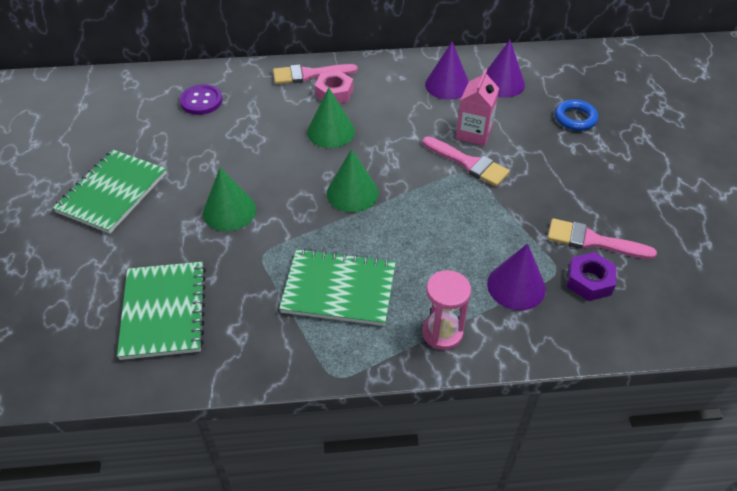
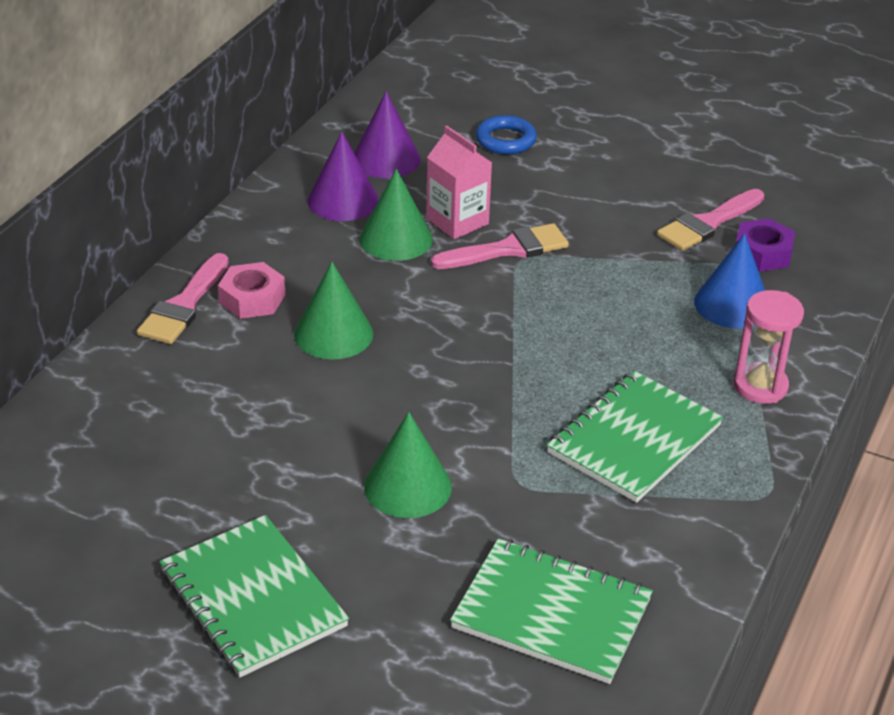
camera: 60 degrees left, 10 degrees down
purple button [180,84,223,115] -> none
green cone [327,149,379,212] -> green cone moved to [360,169,433,261]
purple cone [487,243,546,310] -> blue cone [694,233,765,329]

